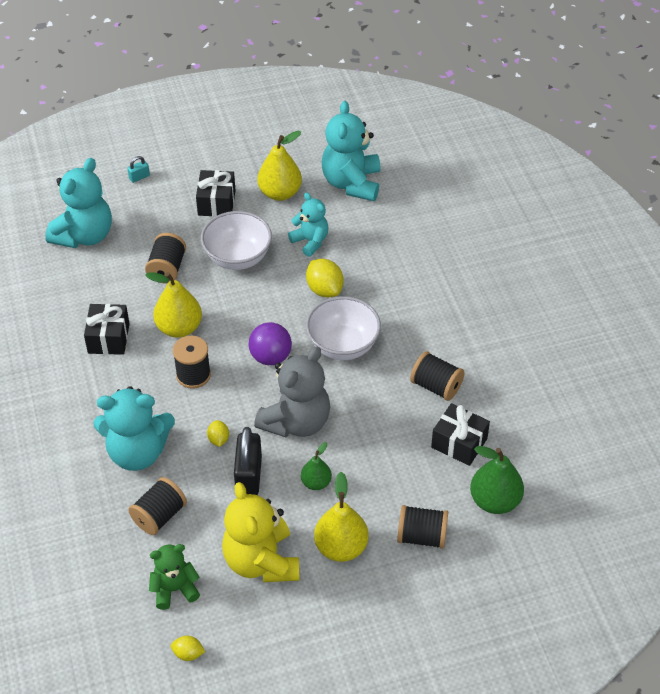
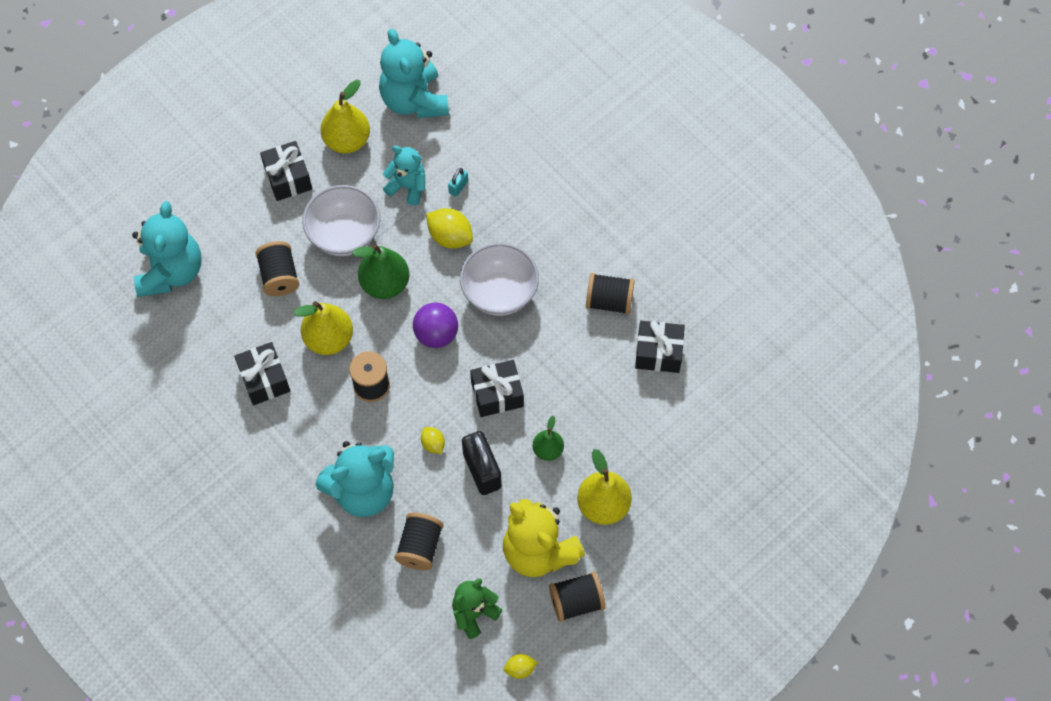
camera: 25 degrees left, 15 degrees up
turquoise padlock [127,156,150,183] -> turquoise padlock moved to [448,168,468,197]
grey teddy bear [254,346,330,437] -> black gift [470,360,524,417]
black spool [397,505,448,549] -> black spool moved to [549,572,606,622]
green pear [470,446,524,514] -> green pear moved to [352,244,409,299]

